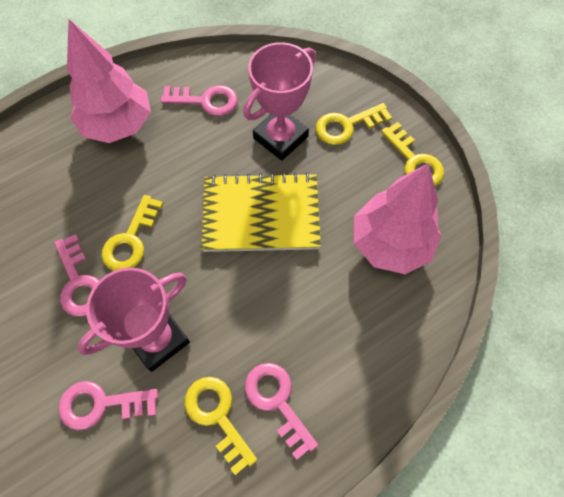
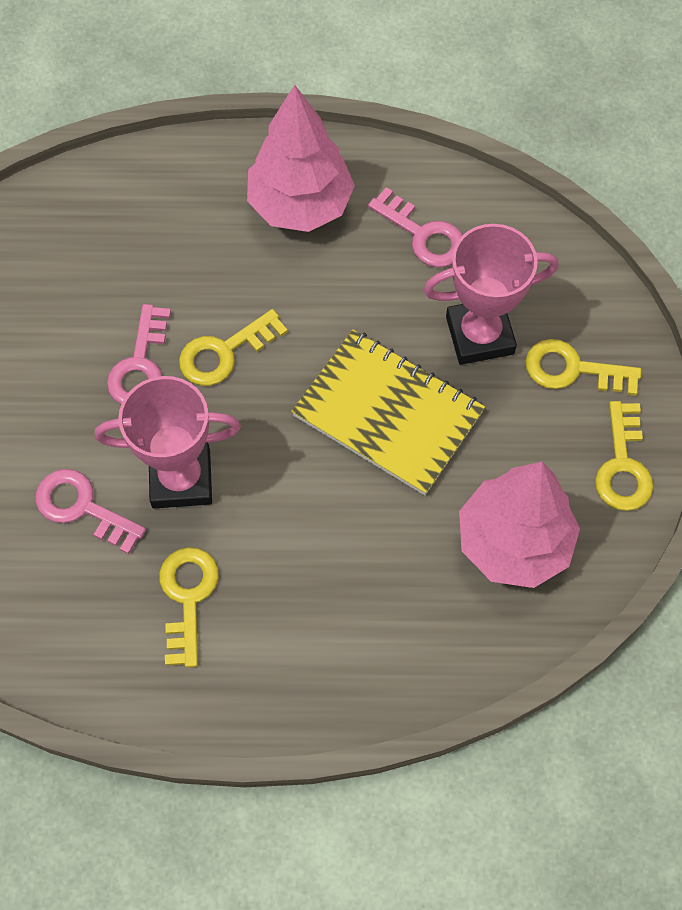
camera: 35 degrees right, 0 degrees up
pink key [245,363,318,460] -> none

